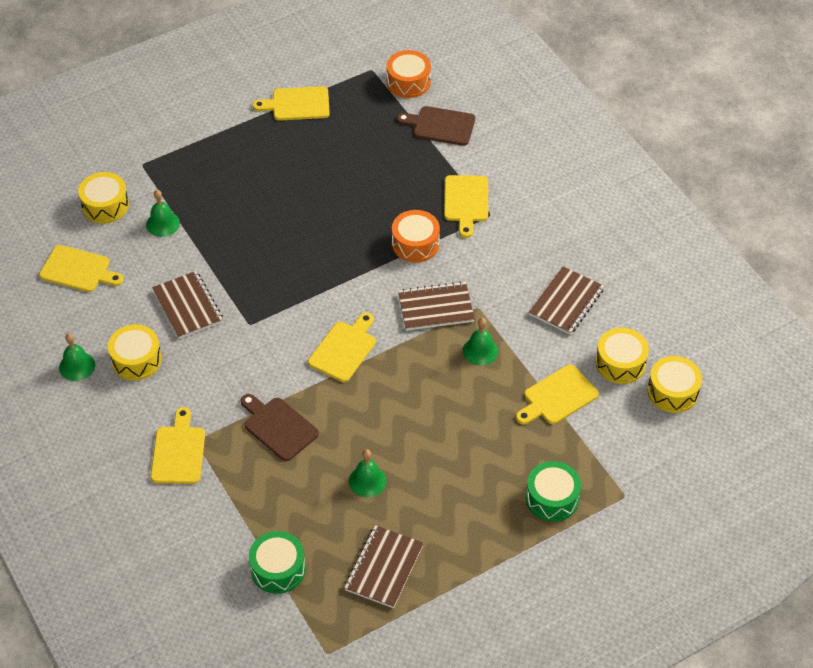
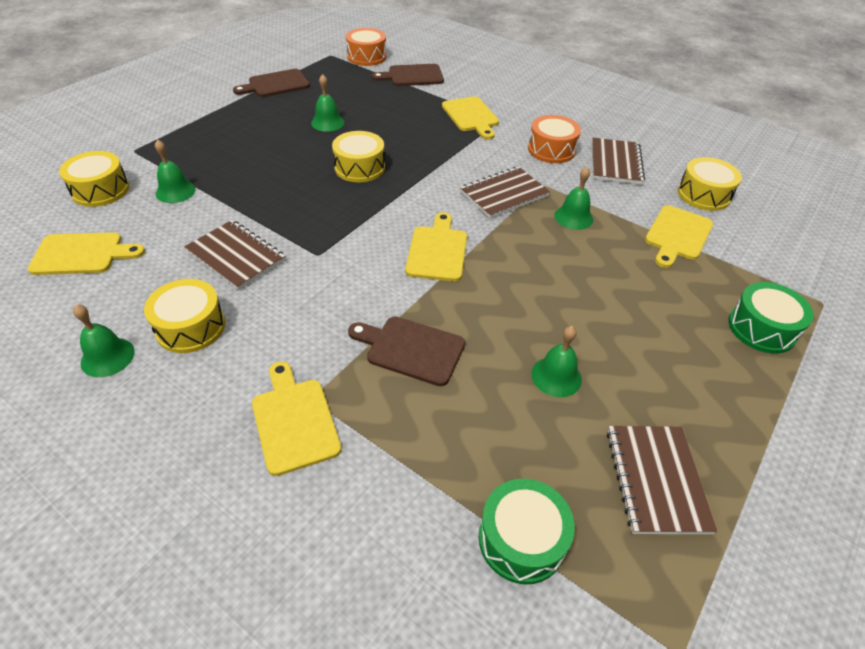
camera: 25 degrees left, 5 degrees down
yellow cutting board [252,86,330,121] -> brown cutting board [233,69,310,97]
orange drum [392,210,440,263] -> orange drum moved to [528,115,581,163]
yellow drum [647,356,702,413] -> yellow drum moved to [332,131,385,182]
none -> green bell [311,74,344,132]

